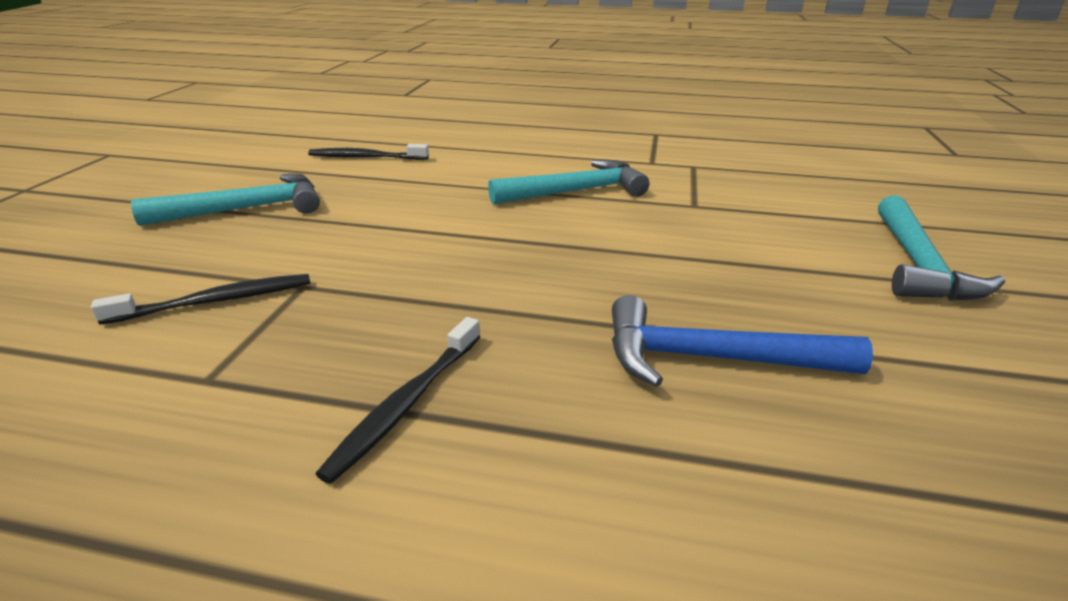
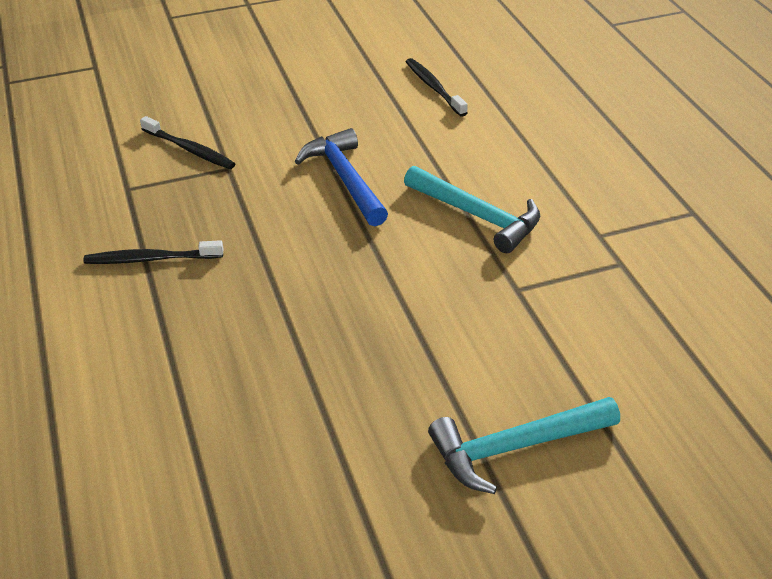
camera: 60 degrees right, 10 degrees up
turquoise hammer [131,174,320,226] -> none
blue hammer [612,295,873,387] -> blue hammer moved to [295,128,388,226]

